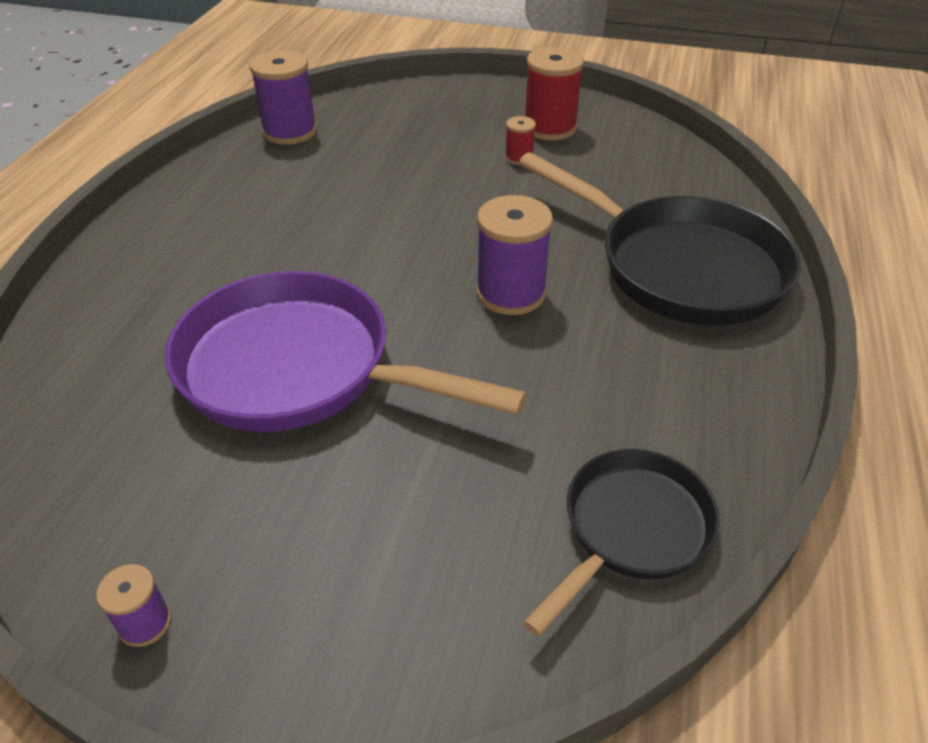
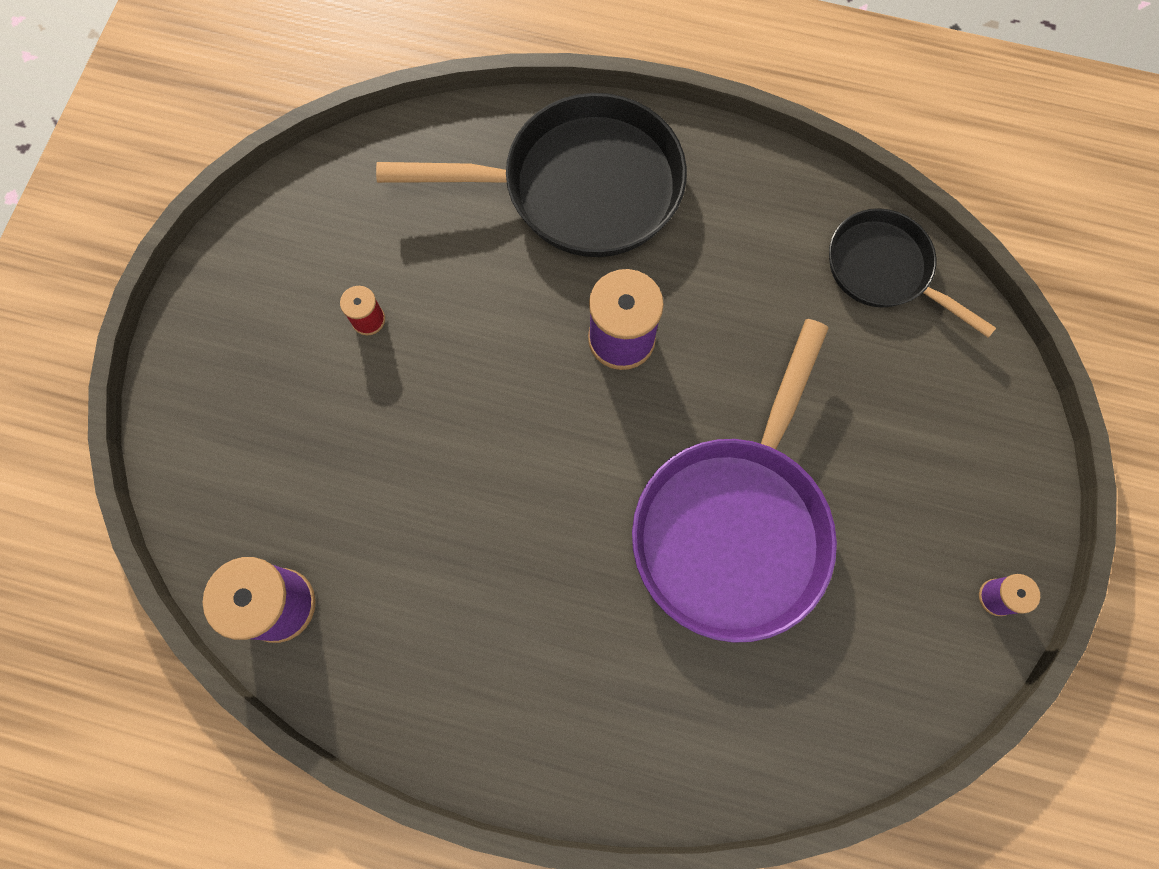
camera: 90 degrees left, 30 degrees up
black pan [518,152,801,326] -> black pan turned 45 degrees clockwise [376,93,687,257]
red spool [525,47,584,141] -> none

